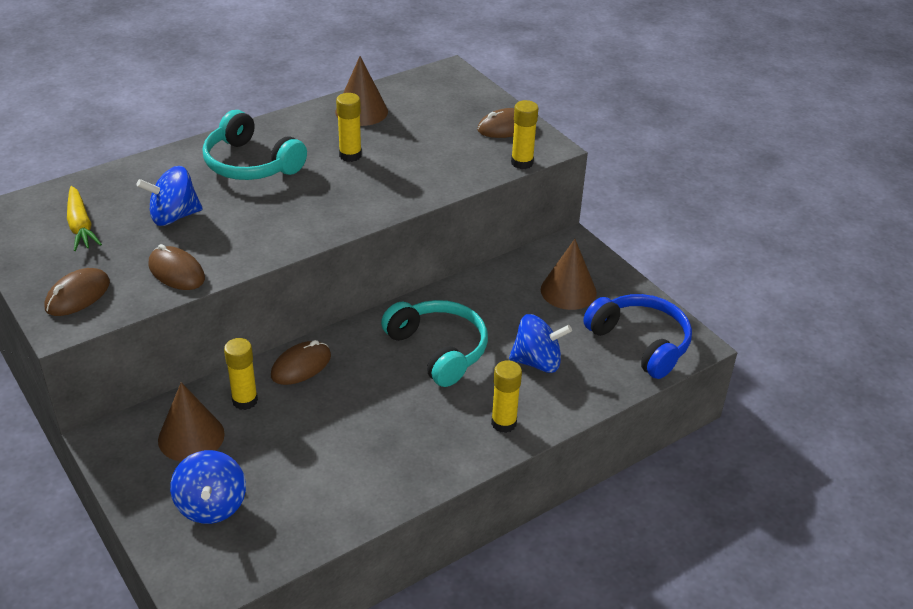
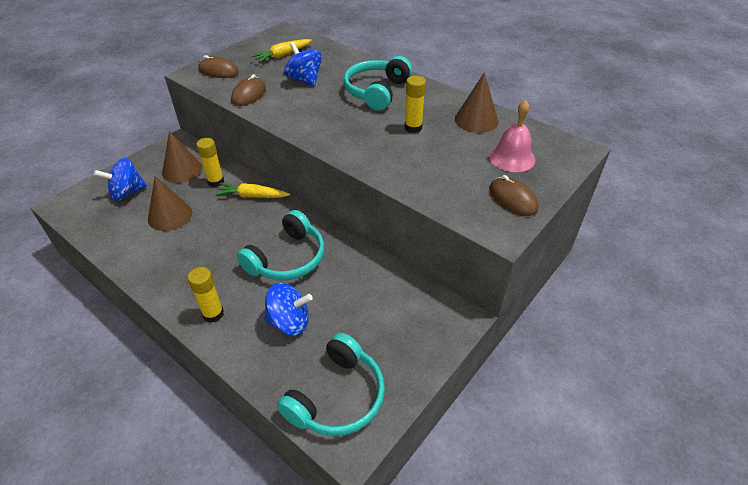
camera: 75 degrees right, 5 degrees up
brown mouse [271,340,331,385] -> yellow carrot [215,183,290,198]
blue spinning top [509,314,572,373] -> blue spinning top turned 75 degrees counterclockwise [264,283,313,336]
yellow glue stick [511,100,538,169] -> none
brown cone [541,239,597,310] -> brown cone moved to [148,176,192,231]
blue headphones [583,294,692,379] -> turquoise headphones [277,333,385,436]
none -> pink bell [489,100,535,172]

